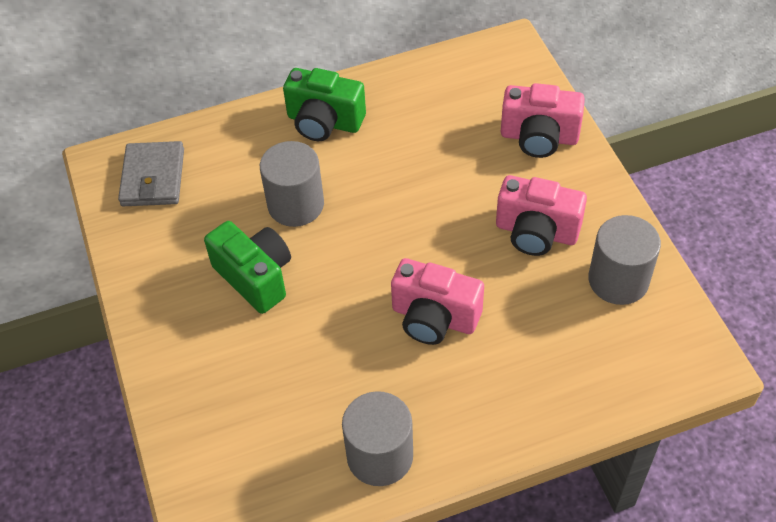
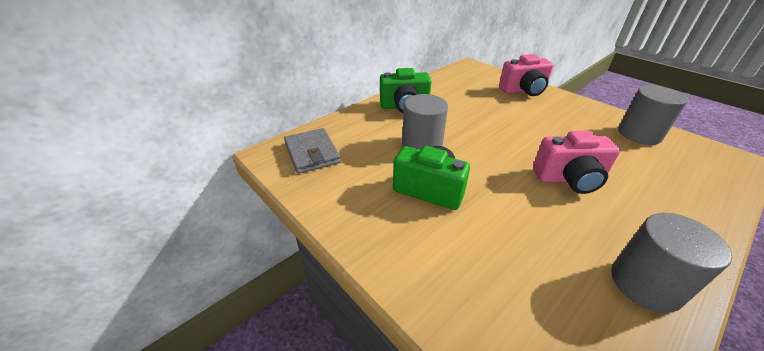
camera: 25 degrees left, 15 degrees down
pink camera [496,175,587,256] -> none

